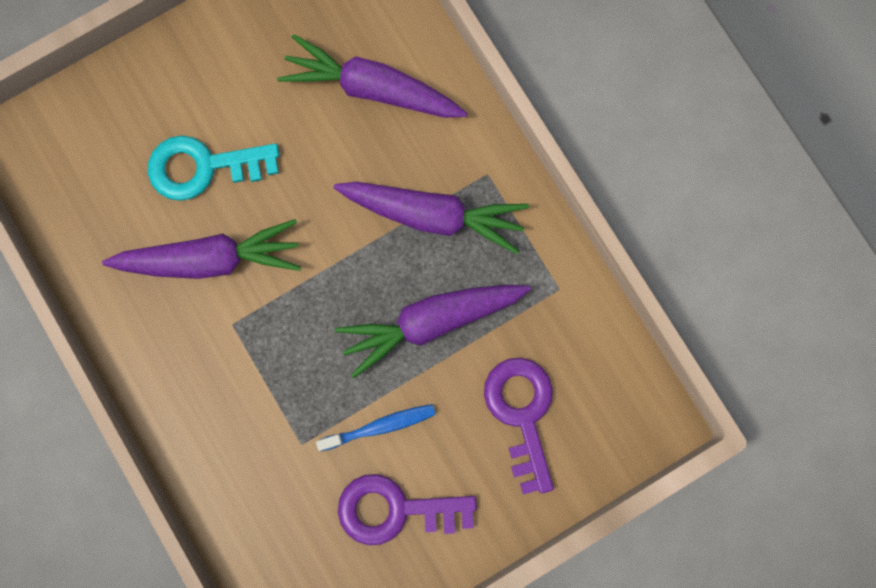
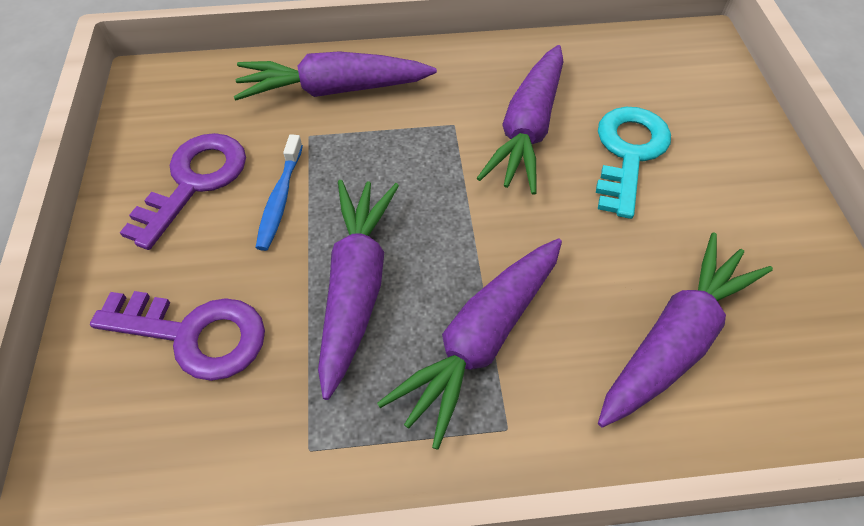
camera: 115 degrees right, 25 degrees down
none -> purple carrot [233,51,437,101]

